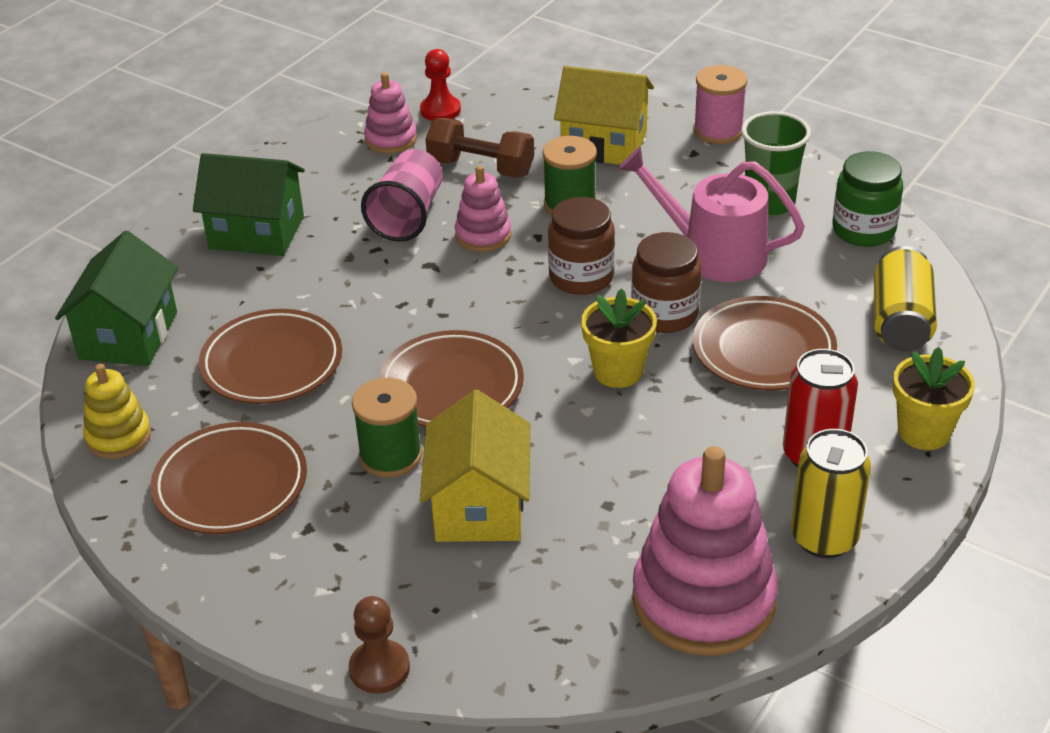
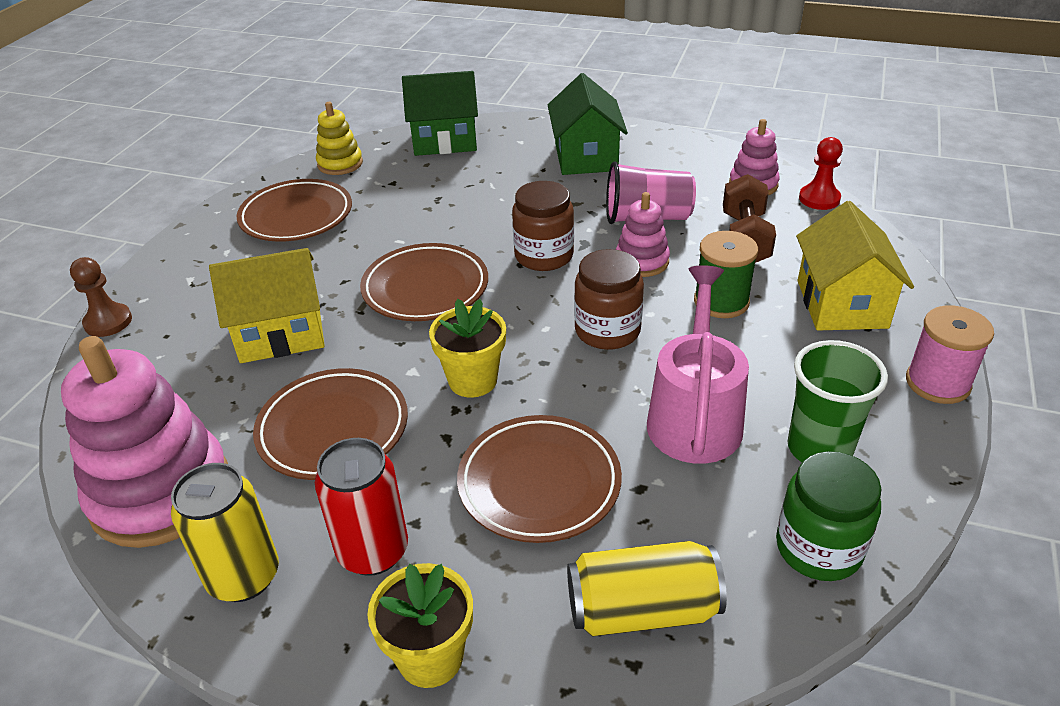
camera: 75 degrees right, 0 degrees up
brown plate [199,309,342,404] -> brown plate moved to [253,368,408,480]
green spool [352,378,422,477] -> none
brown jar [631,232,701,333] -> brown jar moved to [512,181,574,271]

